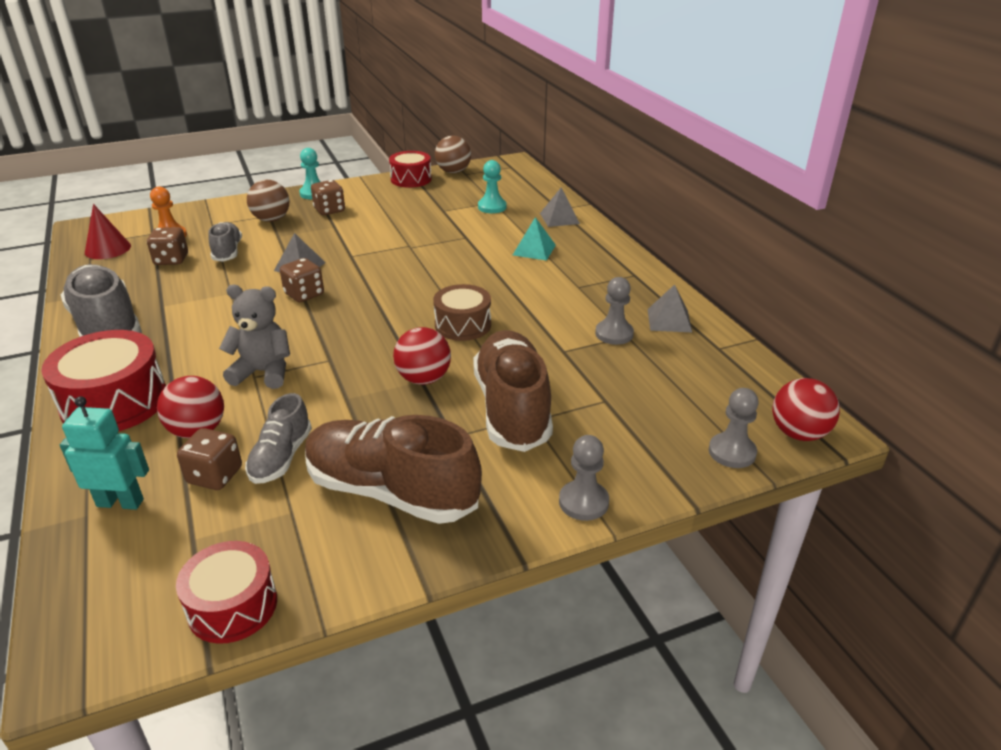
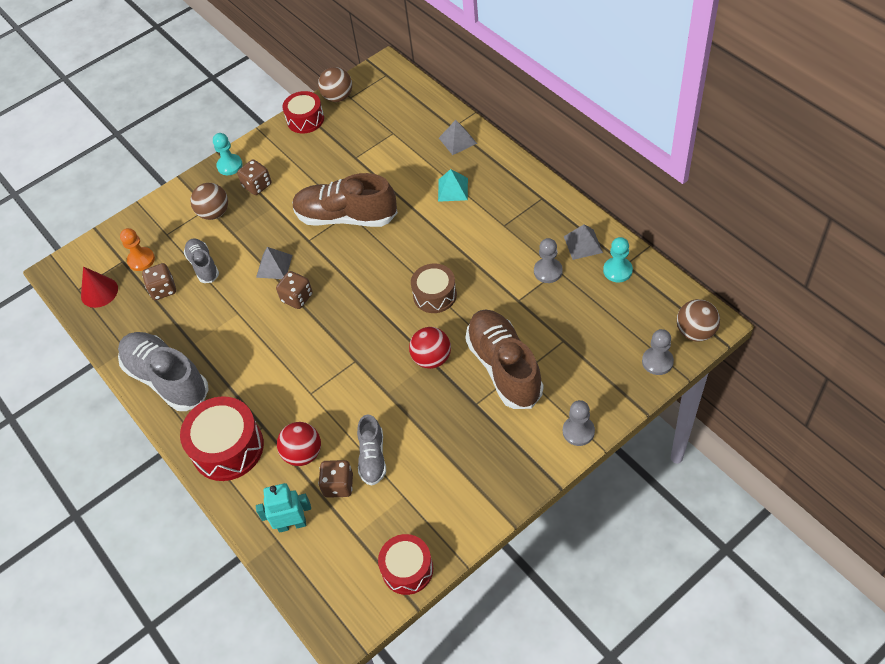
camera: 10 degrees left, 20 degrees up
grey teddy bear [219,285,290,389] -> none
brown shoe [305,415,482,524] -> brown shoe moved to [292,173,398,227]
turquoise pawn [478,160,507,213] -> turquoise pawn moved to [603,237,633,282]
red ball [772,378,840,441] -> brown ball [677,299,720,342]

